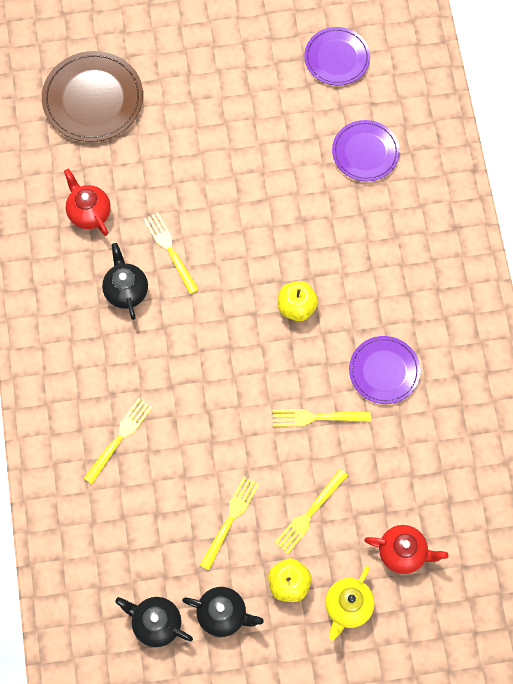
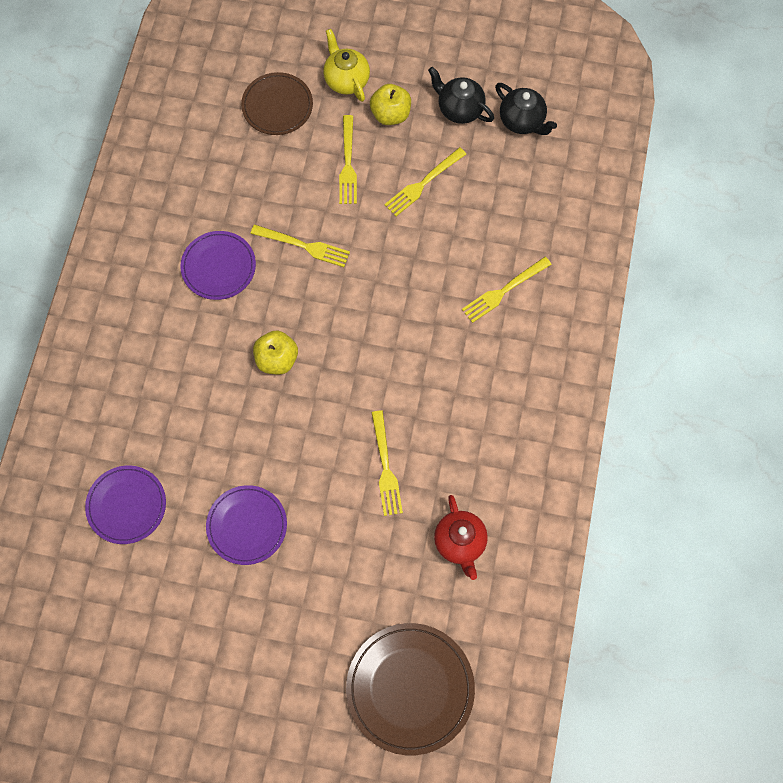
camera: 160 degrees left, 0 degrees up
black teapot [102,243,148,320] -> none
yellow fork [275,469,348,554] -> yellow fork turned 120 degrees clockwise [339,115,357,204]
purple plate [304,27,370,86] -> purple plate moved to [206,485,287,565]
yellow teapot [325,566,375,640] -> yellow teapot turned 75 degrees counterclockwise [323,29,370,102]
red teapot [364,525,449,574] -> brown plate [241,72,313,135]

